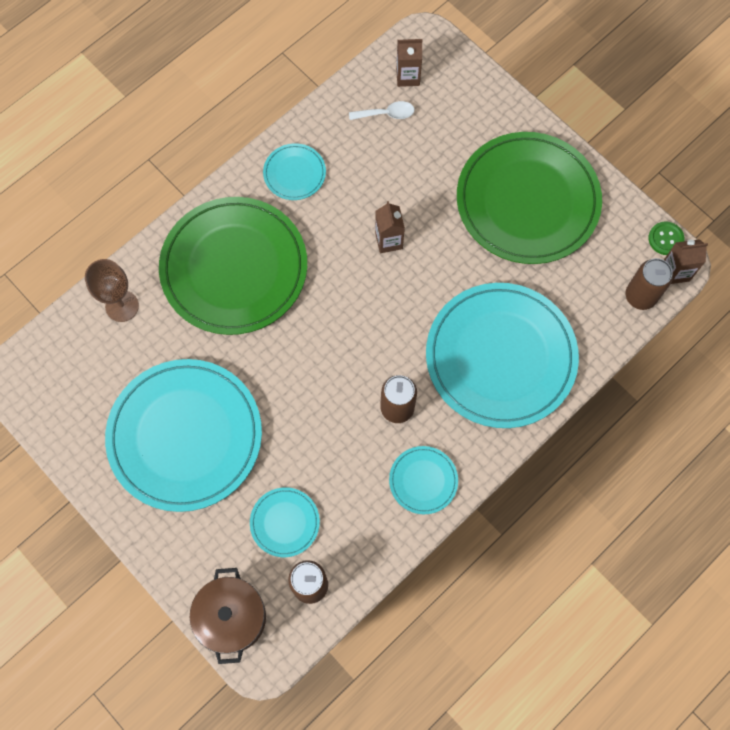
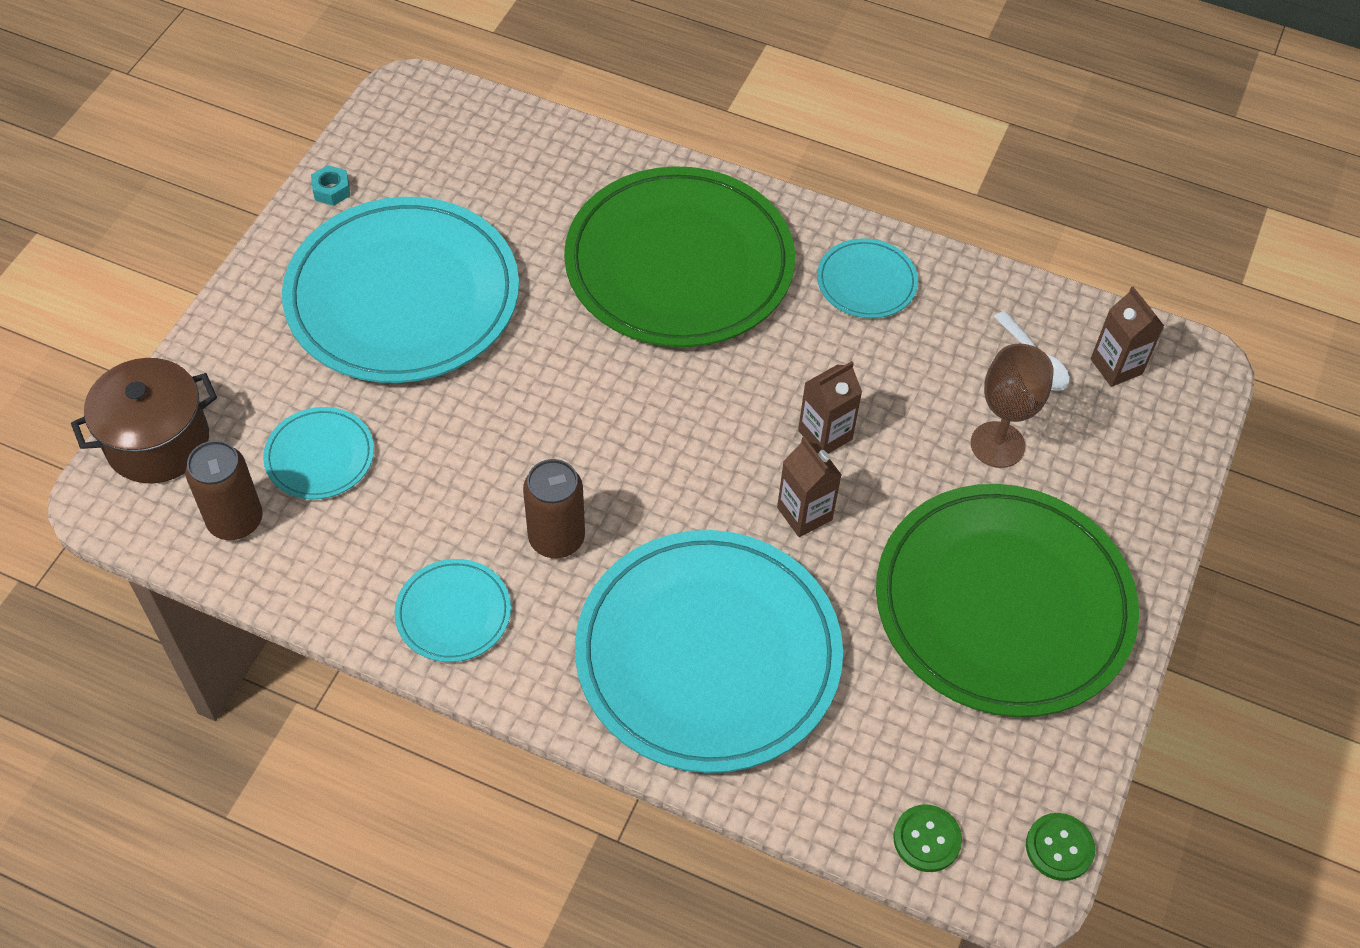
camera: 65 degrees right, 15 degrees down
brown goblet [85,259,139,322] -> brown goblet moved to [971,344,1053,468]
brown can [626,258,673,310] -> green button [893,805,962,872]
brown carton [664,239,708,284] -> brown carton moved to [777,437,842,537]
none -> turquoise nut [311,165,350,206]

